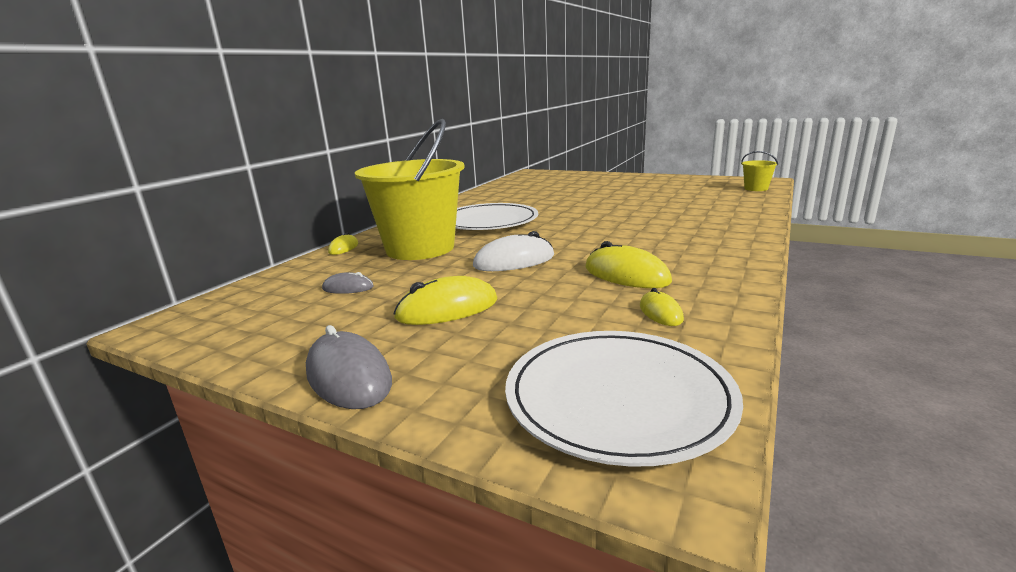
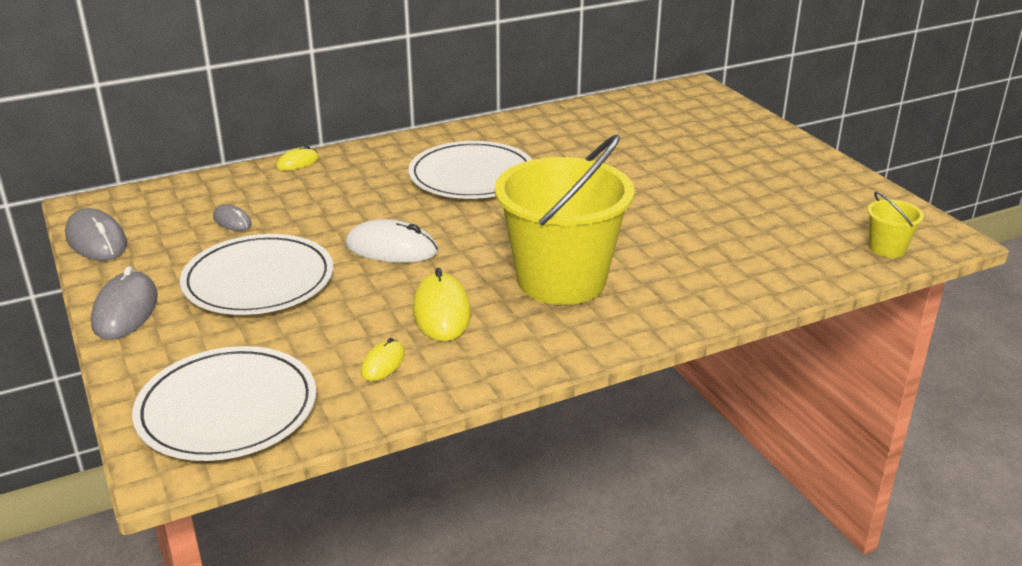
camera: 35 degrees right, 10 degrees up
yellow bucket [355,119,465,260] -> yellow bucket moved to [495,134,635,305]
yellow mouse [393,276,498,325] -> white plate [180,234,333,315]
none -> grey mouse [65,208,127,261]

